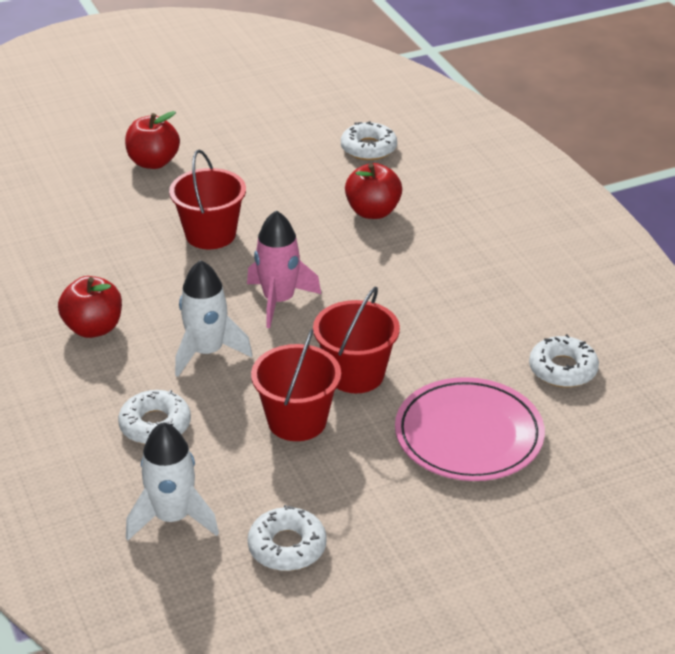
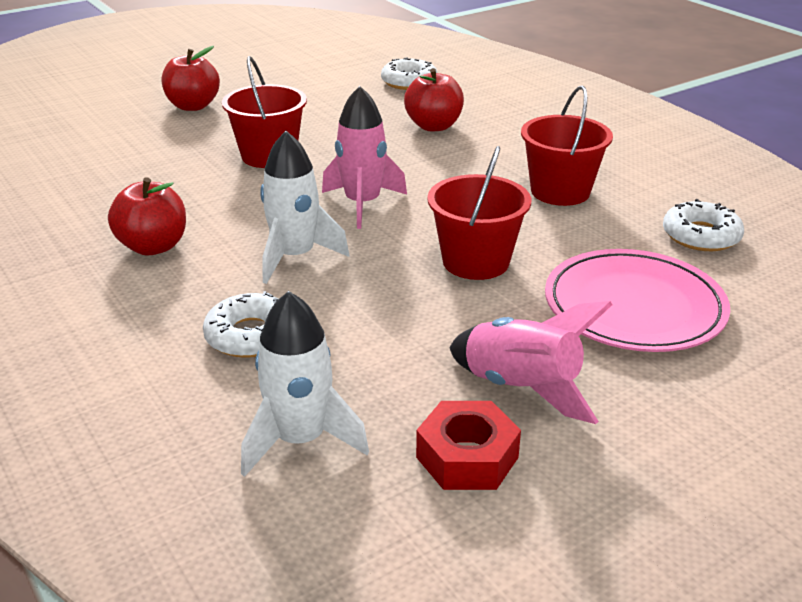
camera: 10 degrees left, 5 degrees down
white donut [248,505,327,571] -> red nut [416,401,521,490]
red bucket [251,329,341,441] -> red bucket moved to [521,86,613,206]
none -> pink rocket [449,301,612,424]

